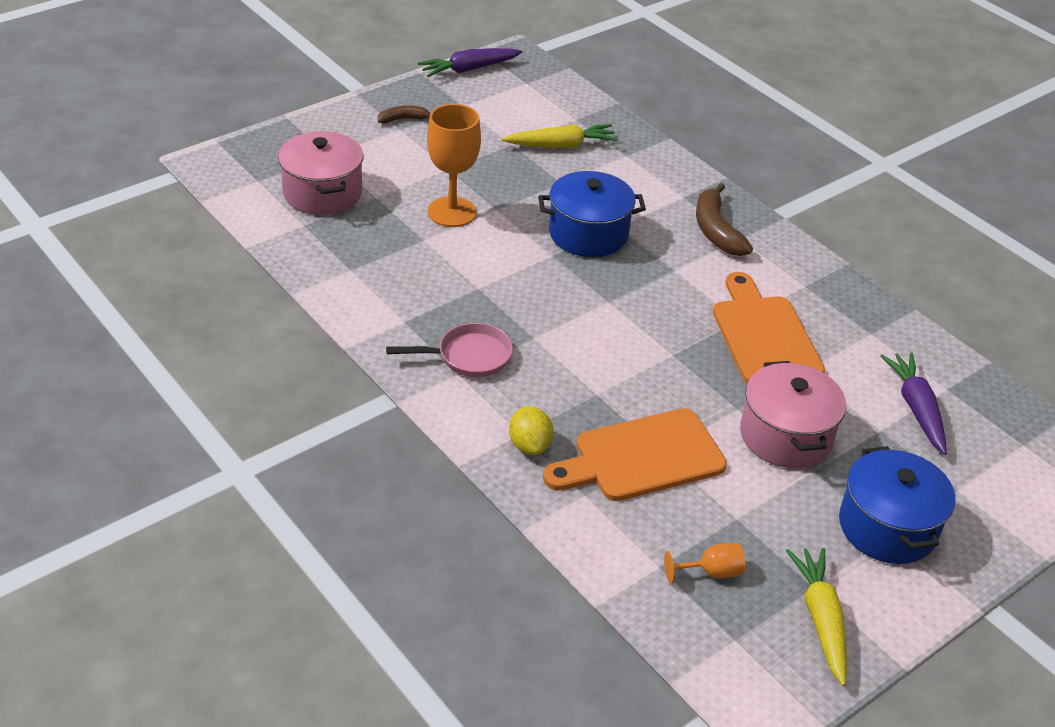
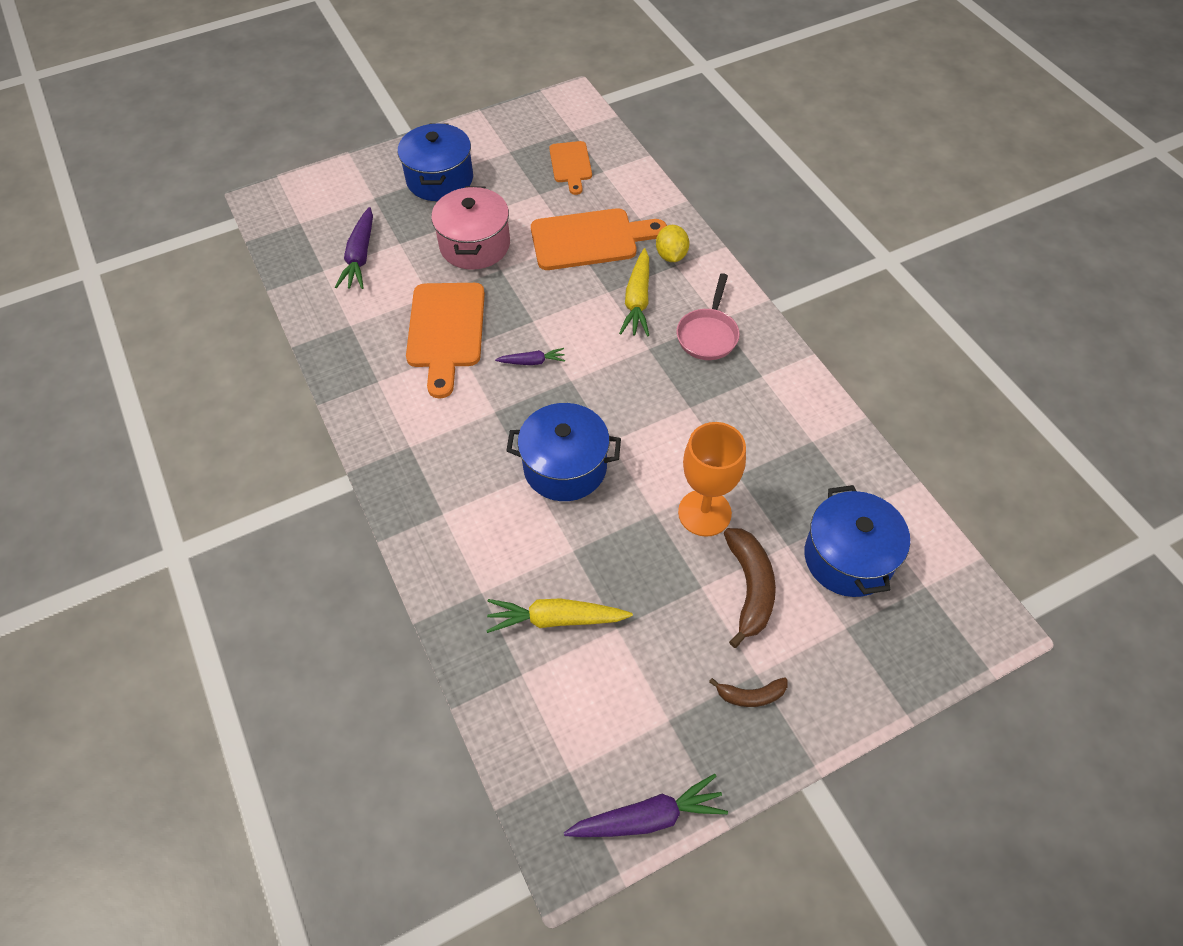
camera: 165 degrees left, 15 degrees up
pink pot [278,131,364,215] -> blue pot [804,485,910,597]
pink pan [386,323,513,377] -> pink pan turned 75 degrees counterclockwise [676,273,740,360]
orange goblet [664,543,745,584] -> orange cutting board [549,141,592,195]
brown banana [696,183,753,256] -> brown banana moved to [724,528,776,648]
yellow carrot [786,548,847,686] -> yellow carrot moved to [619,248,649,337]
none -> purple carrot [495,348,565,365]

